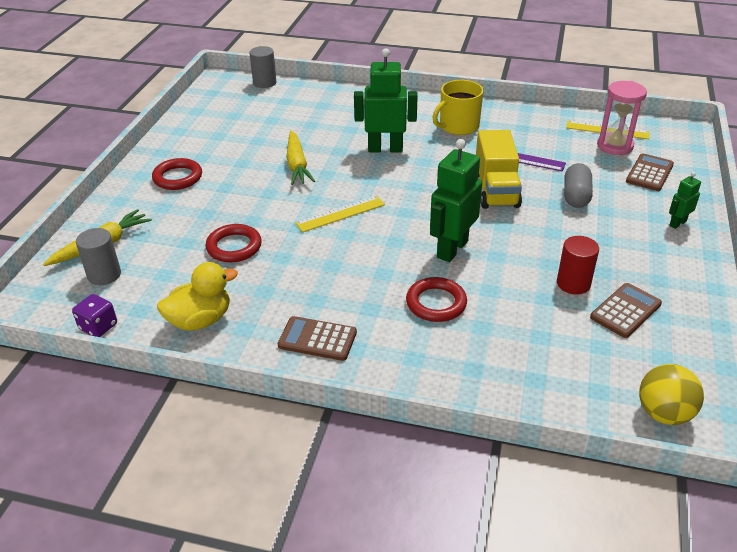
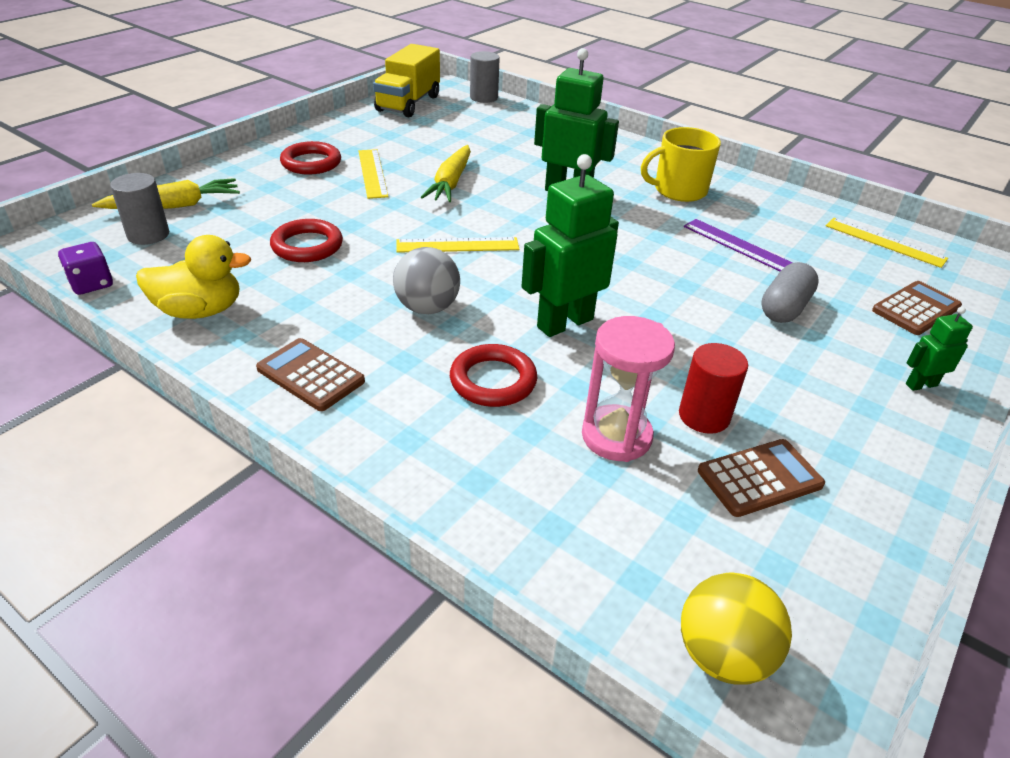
camera: 20 degrees right, 0 degrees up
yellow truck [476,130,522,209] -> yellow truck moved to [373,44,440,117]
pink hourglass [597,81,647,155] -> pink hourglass moved to [582,316,675,462]
none -> yellow ruler [359,149,389,199]
none -> grey ball [393,247,460,314]

